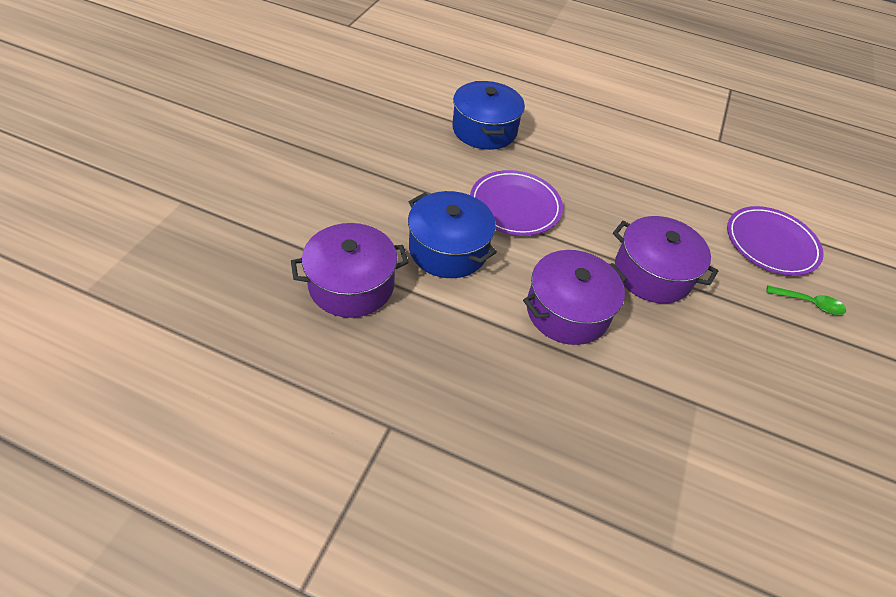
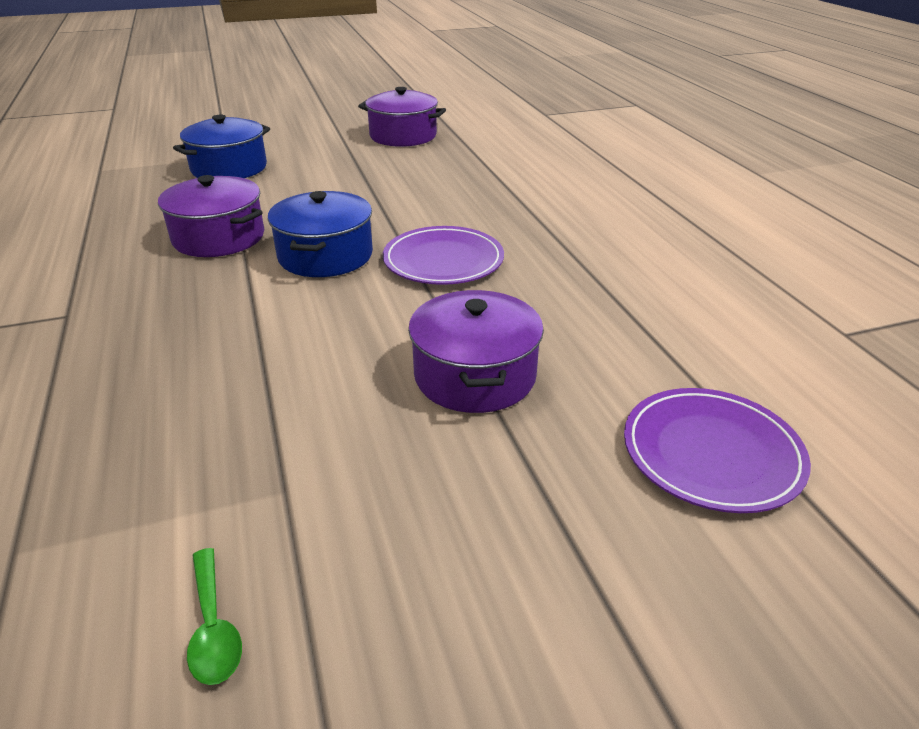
camera: 55 degrees right, 15 degrees down
blue pot [452,81,525,150] -> blue pot moved to [173,115,270,178]
purple pot [523,250,627,345] -> purple pot moved to [358,87,446,147]
green spoon [767,285,846,315] -> green spoon moved to [187,548,242,685]

